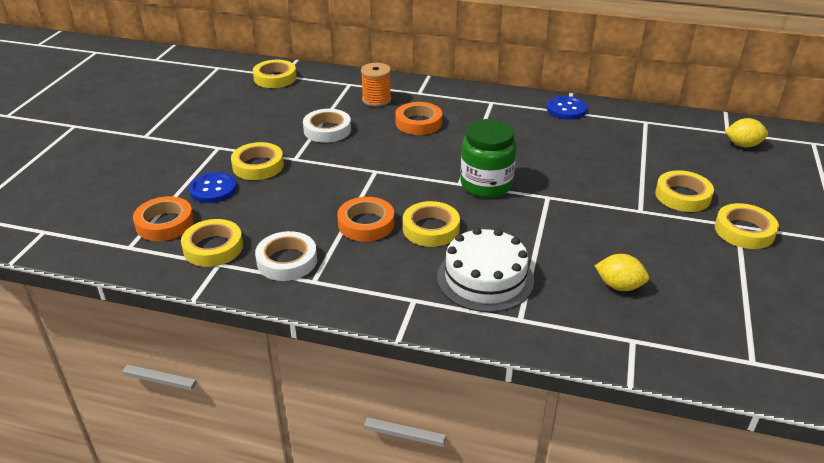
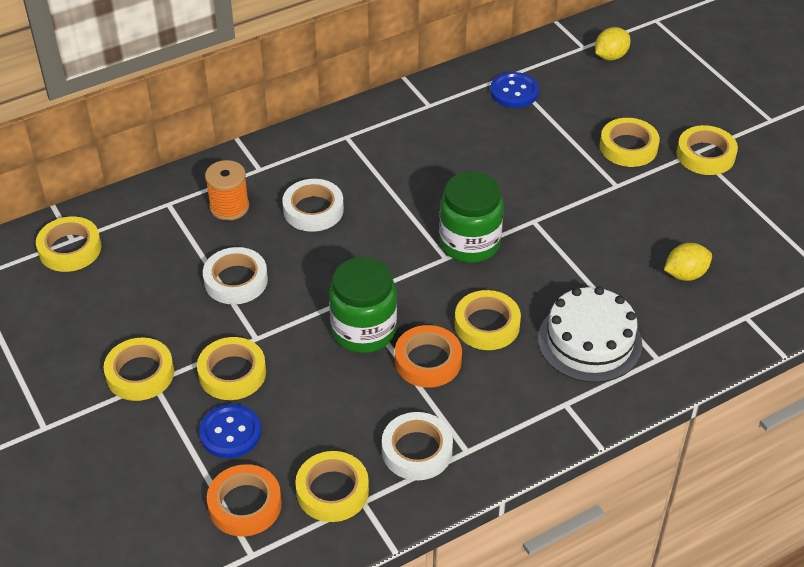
camera: 45 degrees left, 10 degrees up
orange tape [395,102,442,135] -> white tape [282,179,344,232]
blue button [547,96,587,120] -> blue button moved to [490,72,539,108]
none -> yellow tape [103,338,174,401]
none -> green jar [329,257,397,353]

